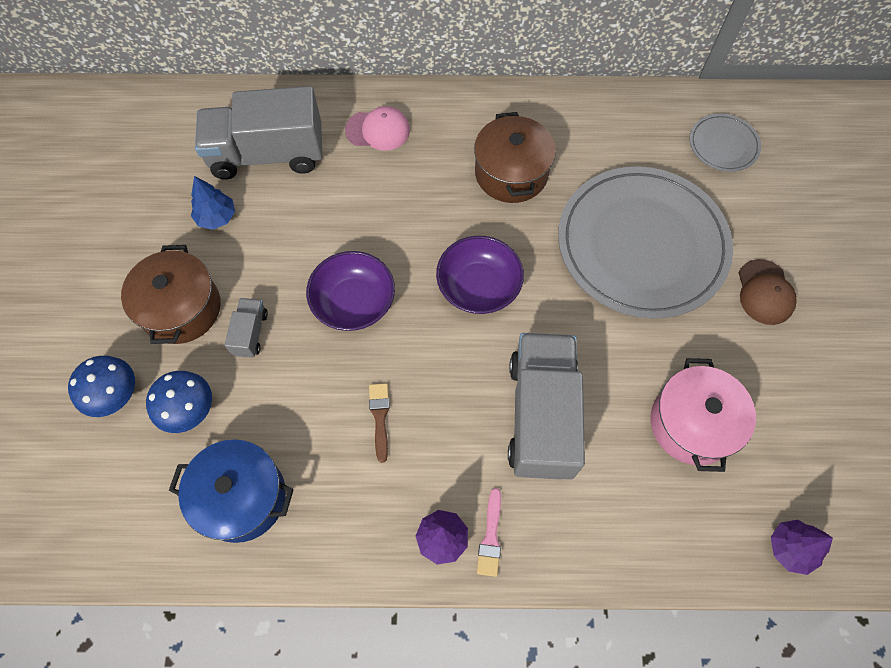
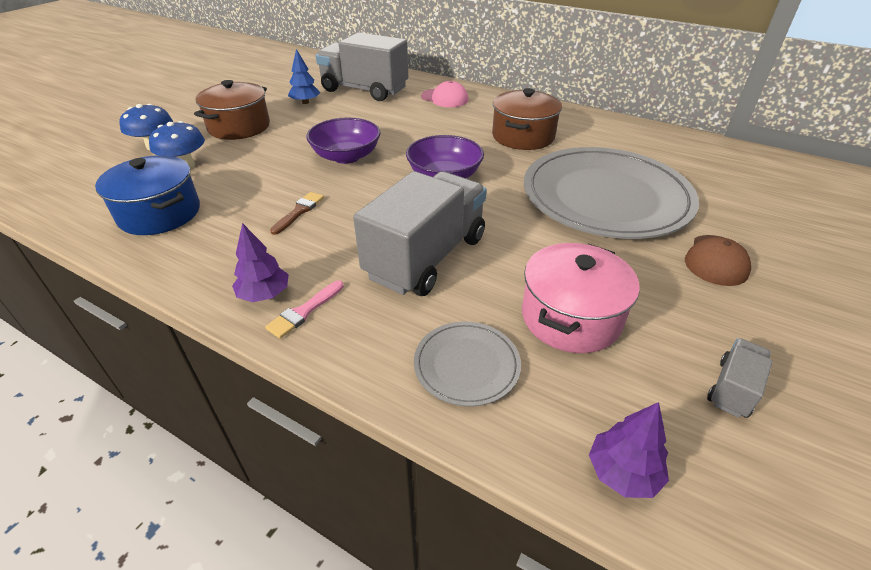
camera: 30 degrees right, 25 degrees down
grey truck [225,298,268,358] -> grey truck moved to [707,338,773,418]
grey plate [690,114,761,172] -> grey plate moved to [414,321,521,407]

